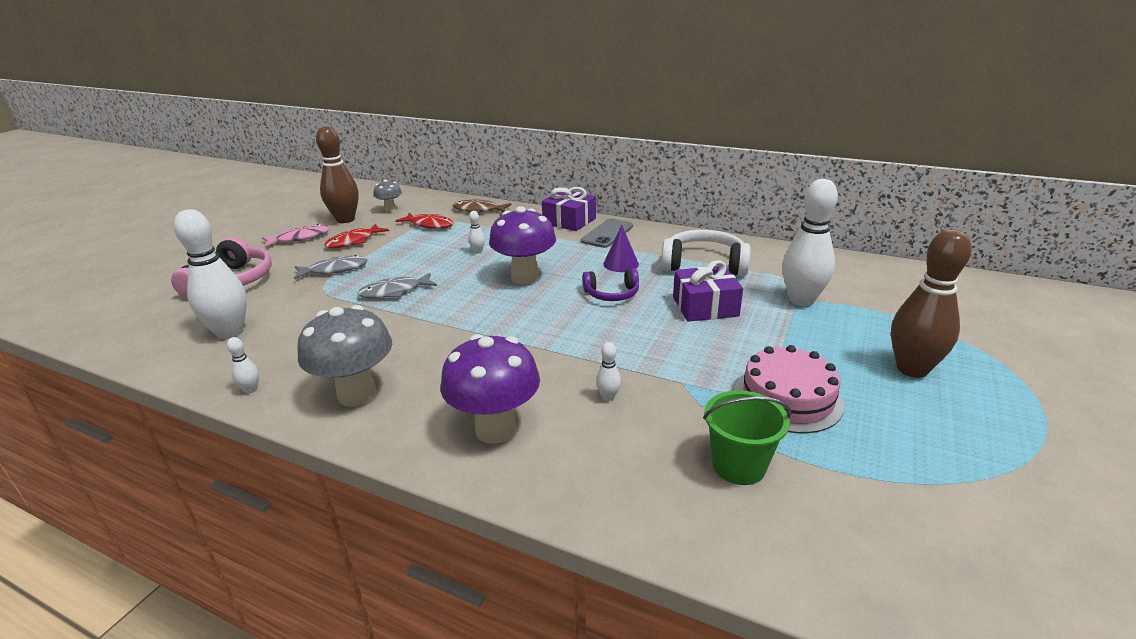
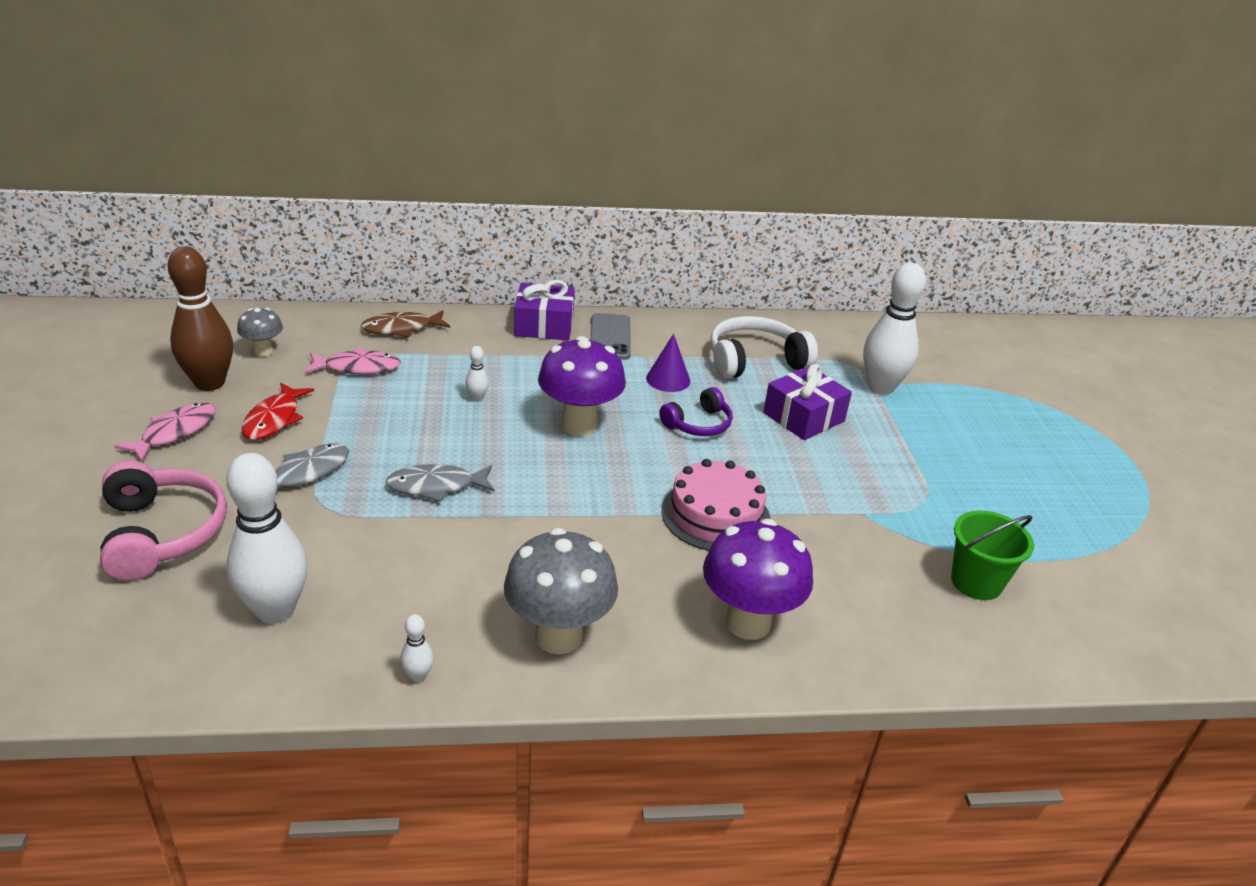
camera: 35 degrees left, 5 degrees up
grey fish [358,273,437,298] -> grey fish turned 45 degrees clockwise [386,464,494,502]
red fish [395,212,454,229] -> pink fish [305,348,401,374]
white bowling pin [596,342,621,401] -> none
pink cake [734,345,844,433] -> pink cake moved to [661,459,770,551]
brown bowling pin [891,229,972,378] -> none

